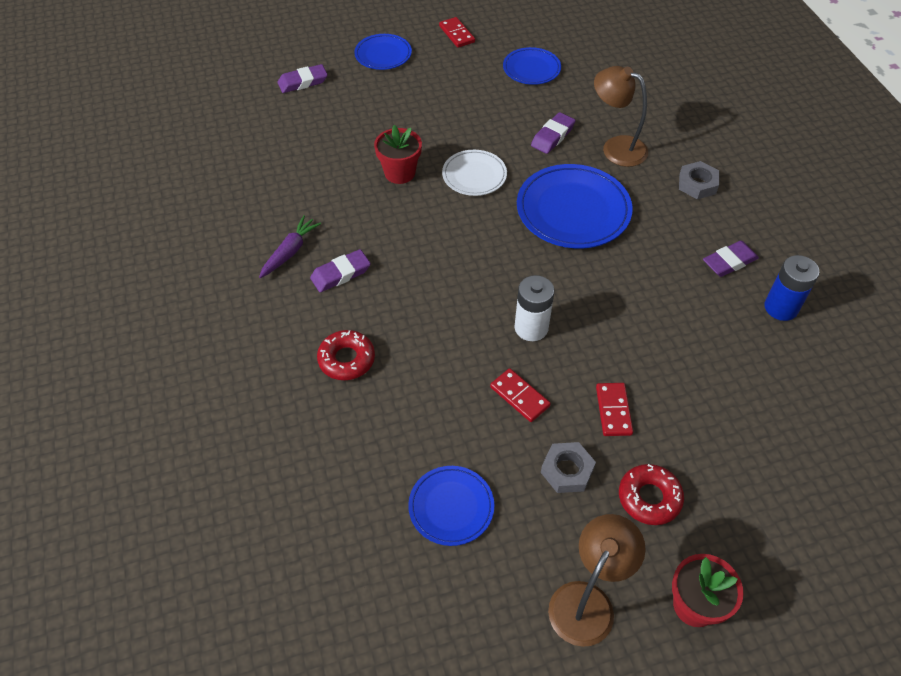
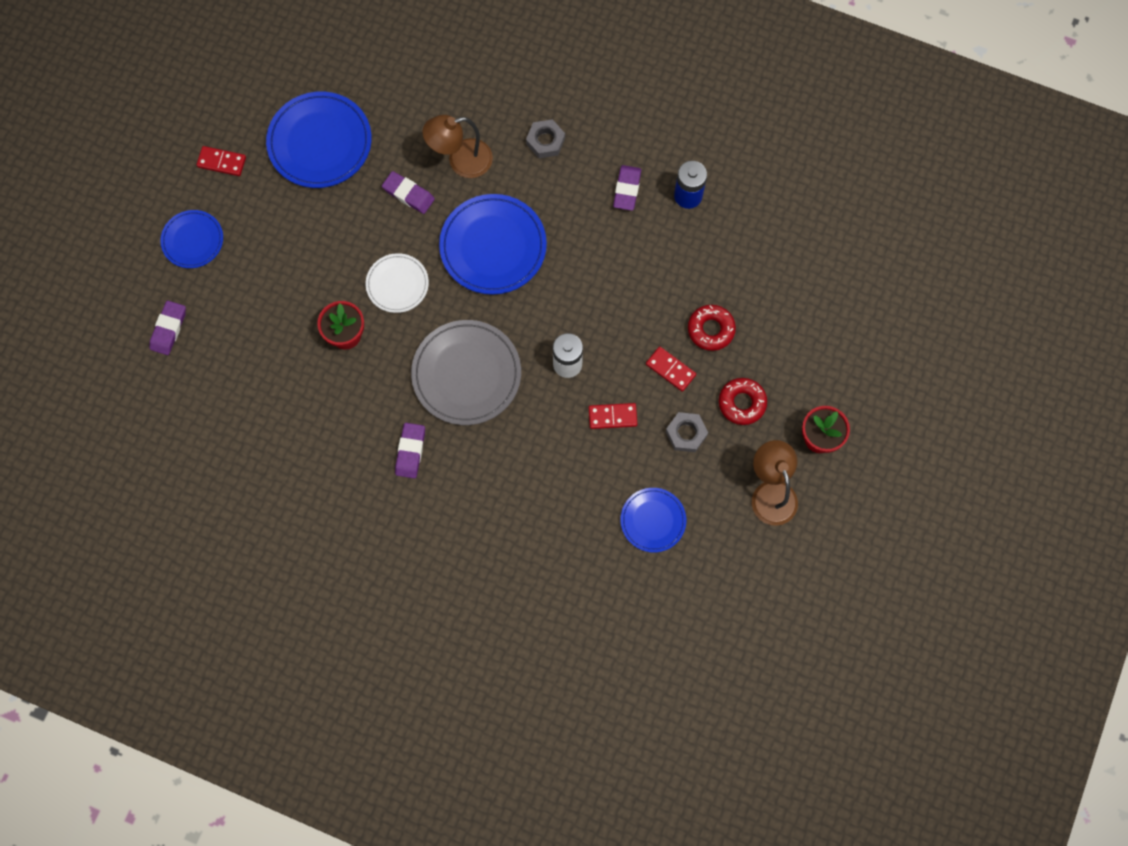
camera: 50 degrees left, 20 degrees up
purple carrot [259,215,321,278] -> none
red donut [317,330,375,380] -> red donut moved to [688,305,736,351]
blue plate [503,47,561,85] -> blue plate [266,91,372,188], size x1.71
purple eraser [531,112,576,154] -> purple eraser turned 45 degrees counterclockwise [382,171,435,214]
none -> grey plate [411,320,521,425]

